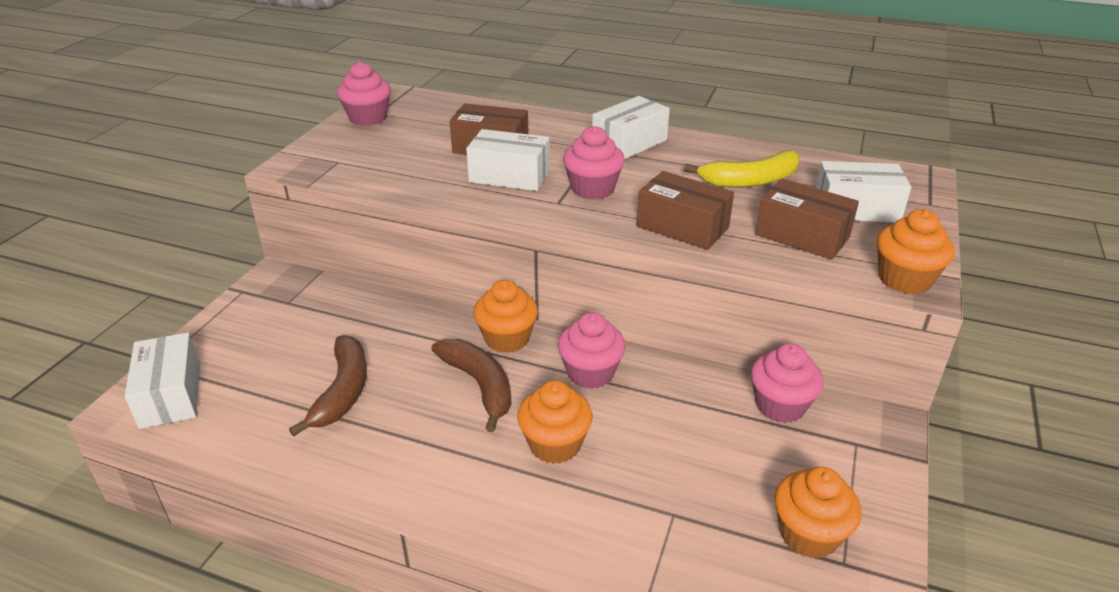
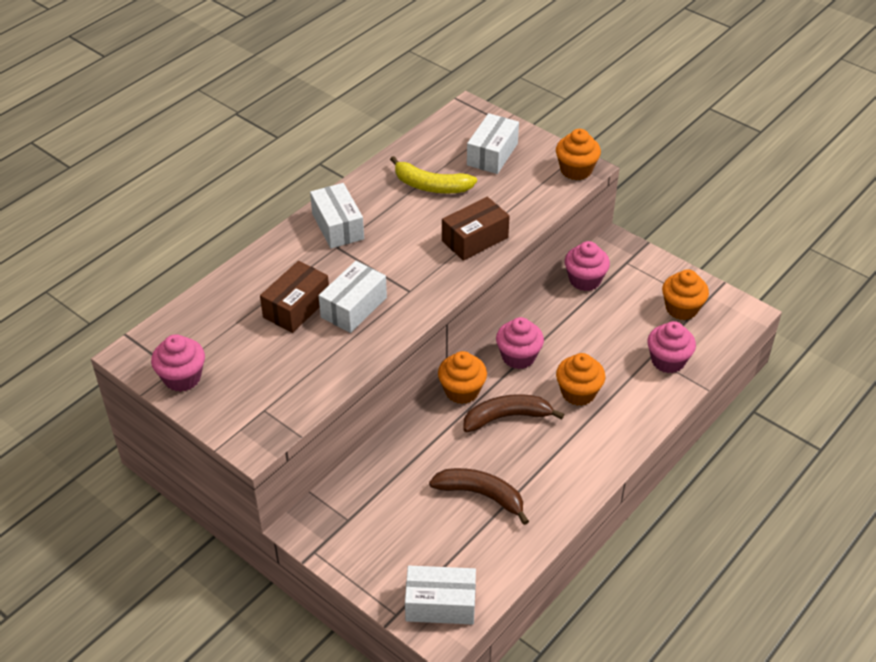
camera: 70 degrees left, 10 degrees up
pink cupcake [563,126,625,200] -> pink cupcake moved to [648,321,696,373]
yellow banana [684,150,800,187] -> yellow banana turned 105 degrees clockwise [390,156,477,194]
brown box [755,178,859,260] -> none

